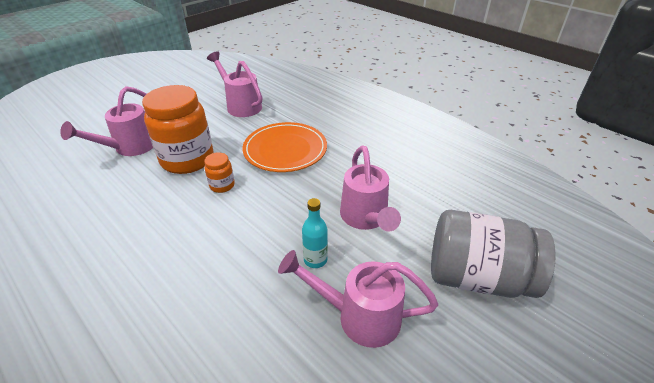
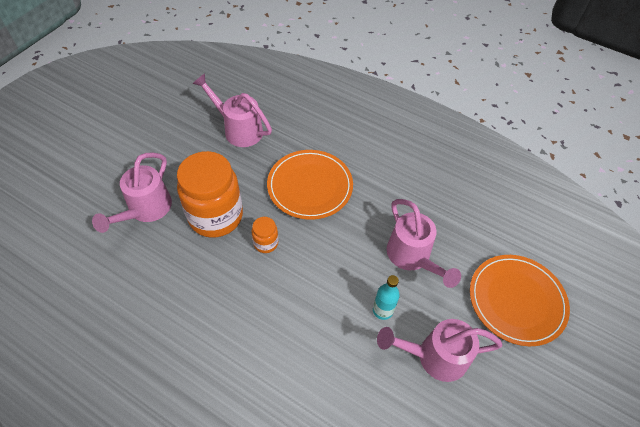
camera: 15 degrees left, 15 degrees up
grey jar [431,210,556,298] -> orange plate [470,255,570,346]

